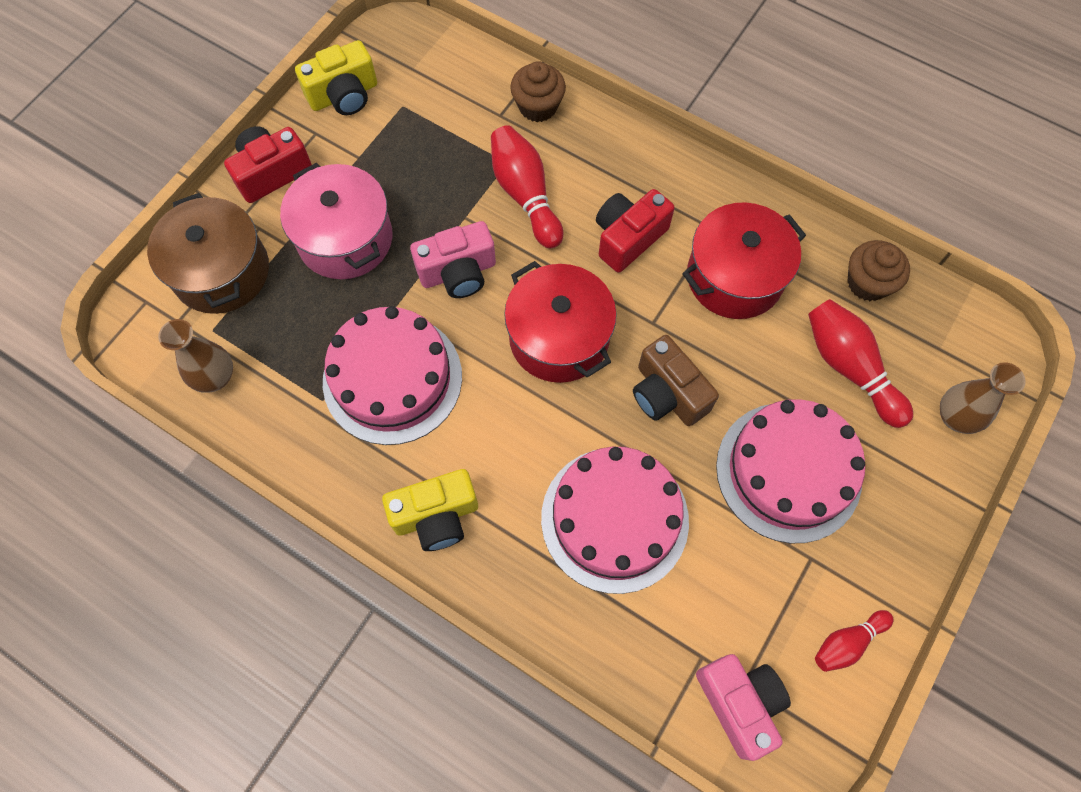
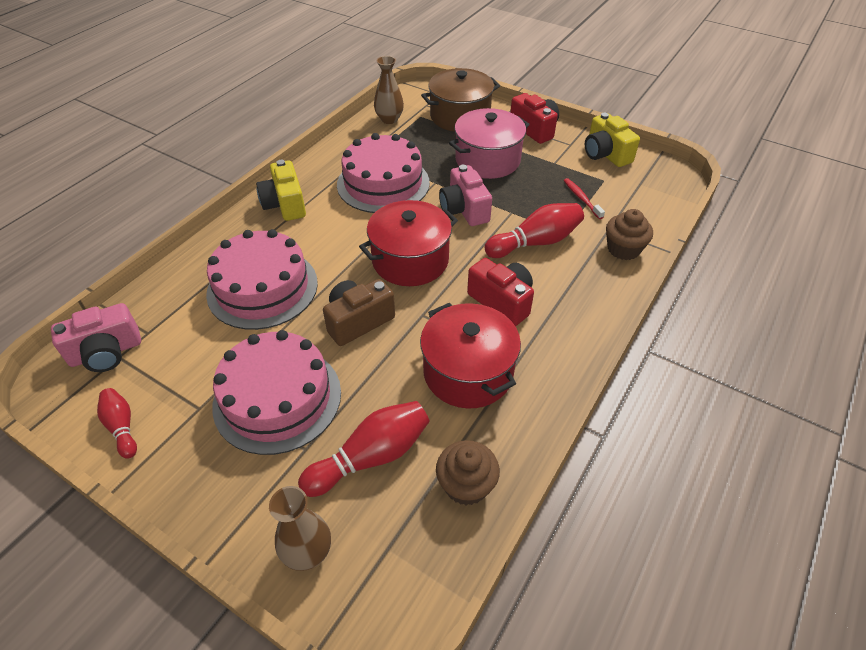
camera: 90 degrees right, 20 degrees down
none -> red toothbrush [564,178,605,219]

